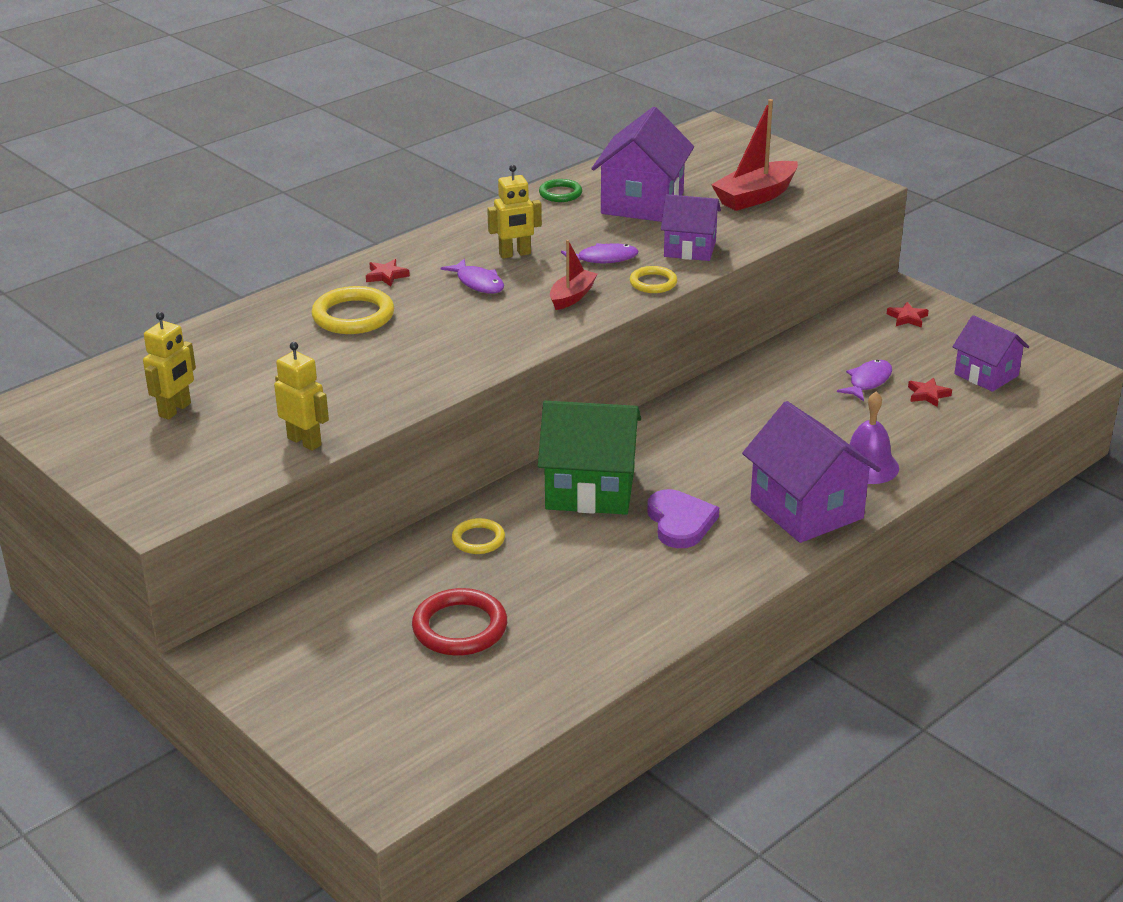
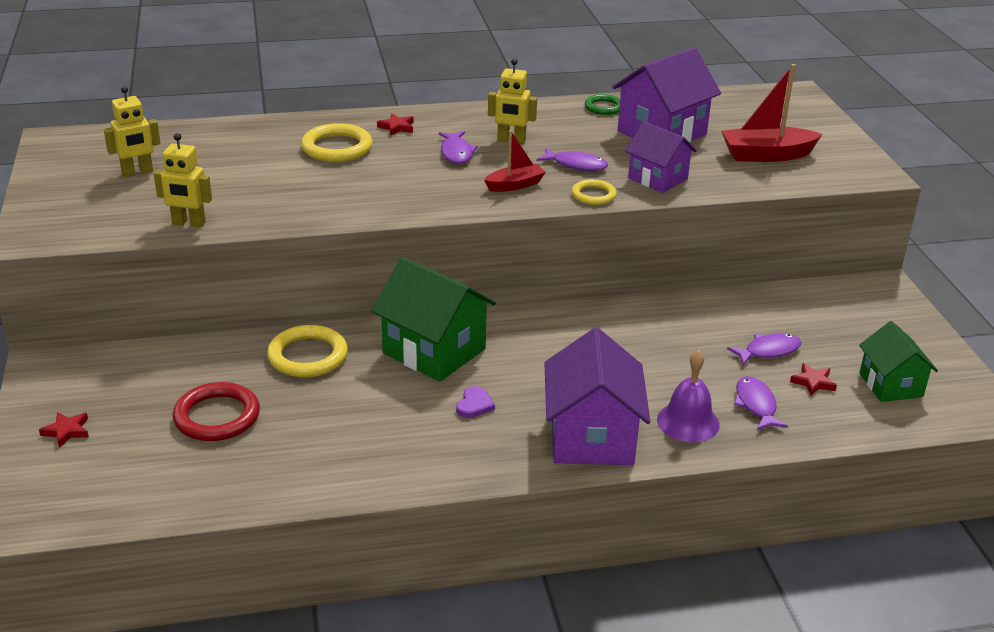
camera: 30 degrees right, 0 degrees up
yellow robot [274,342,329,451] -> yellow robot turned 120 degrees clockwise [154,133,212,228]
yellow ring [452,518,505,554] -> yellow ring [267,325,348,377], size x1.67
purple heart [647,489,719,548] -> purple heart [456,386,495,418], size x0.56
red star [887,302,929,328] -> red star moved to [39,412,89,448]
purple house [952,315,1029,392] -> green house [859,321,938,402]
none -> purple fish [734,376,788,430]

